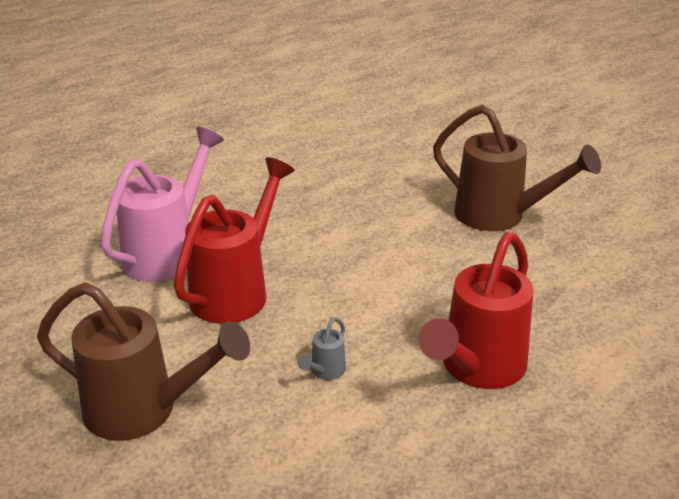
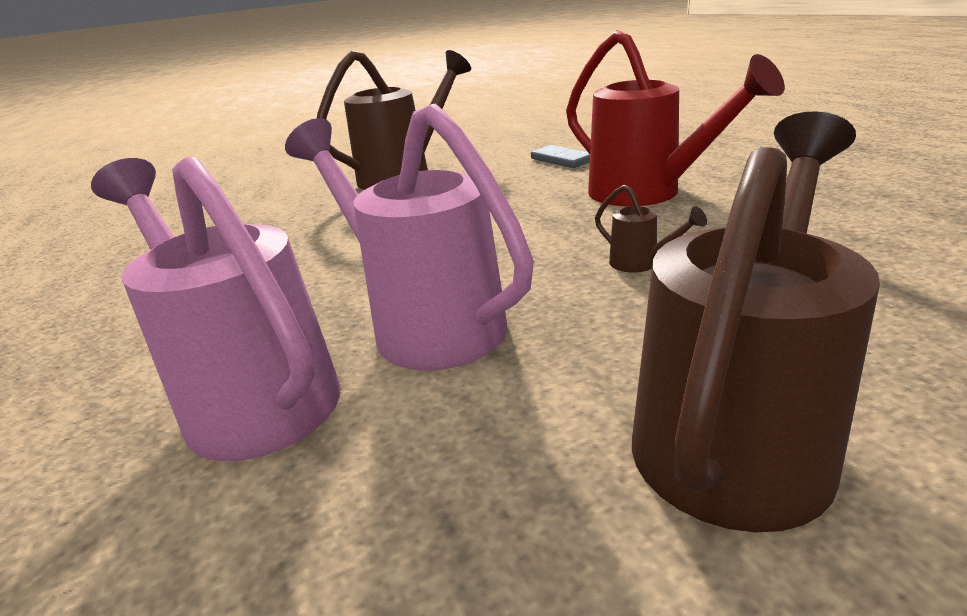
camera: 70 degrees left, 5 degrees down
red watering can [174,157,295,324] -> pink watering can [285,104,534,371]
grey watering can [297,317,346,380] -> brown watering can [595,184,707,273]
none -> grey domino [531,145,590,168]

